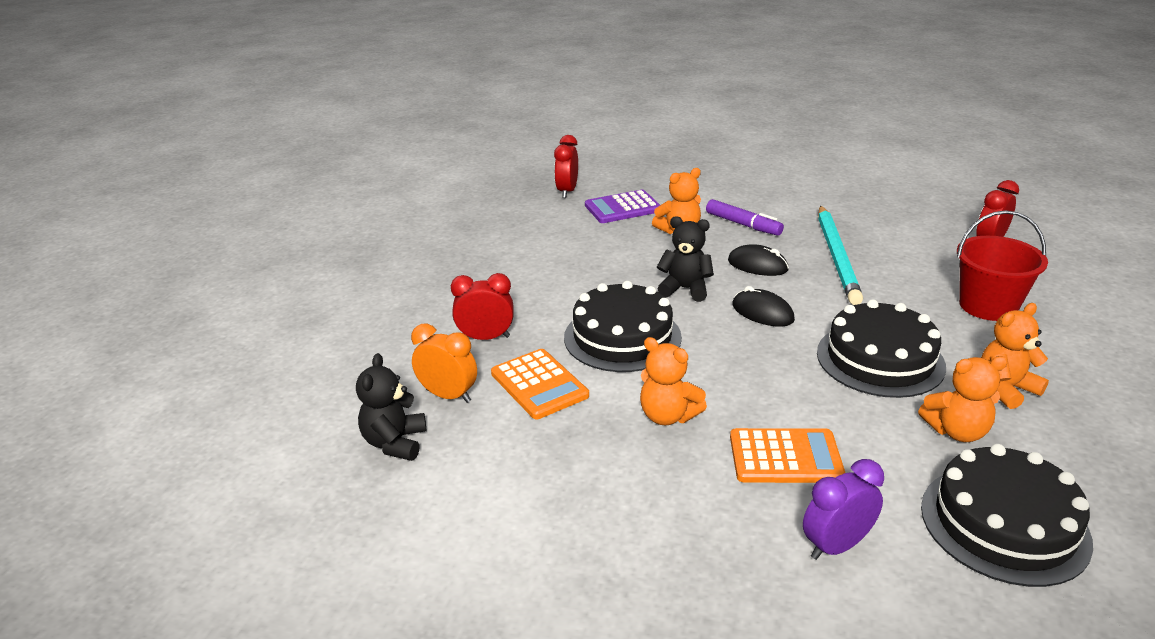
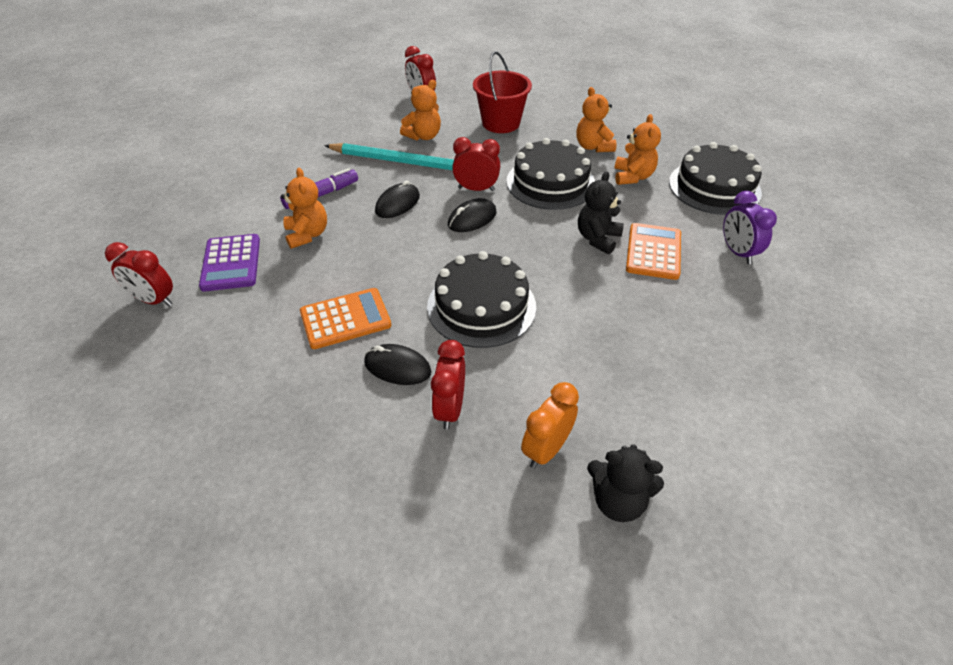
camera: 80 degrees left, 15 degrees up
orange calculator [491,349,589,419] -> orange calculator moved to [300,288,392,349]
orange teddy bear [640,337,707,425] -> orange teddy bear moved to [400,80,441,140]
black teddy bear [657,216,714,302] -> black teddy bear moved to [578,171,624,254]
none -> black mouse [364,344,432,385]
none -> red clock [452,137,500,191]

